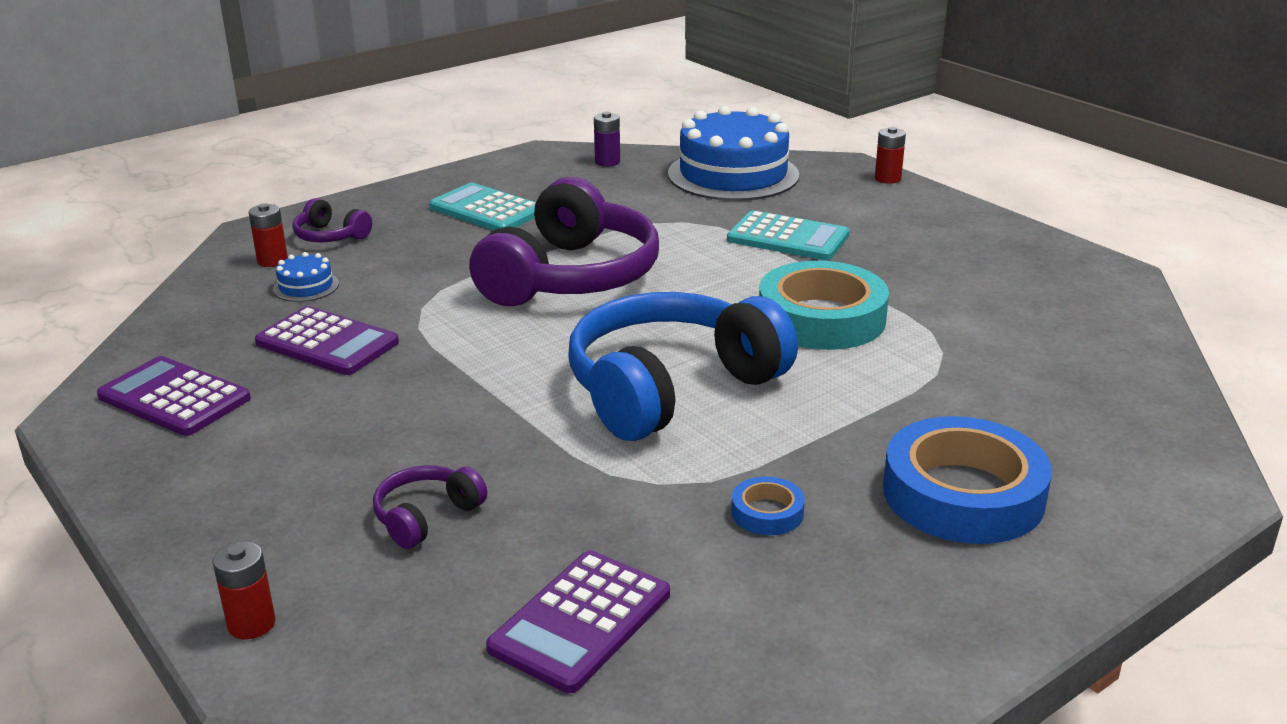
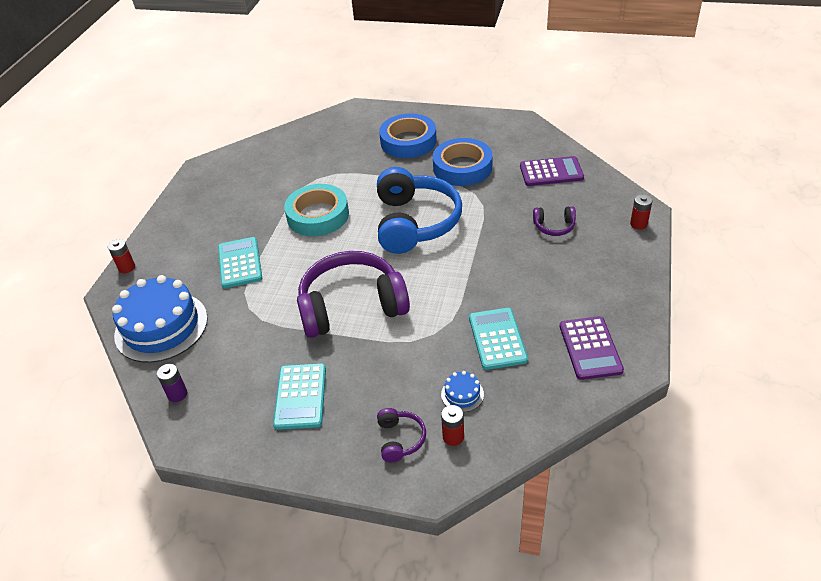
camera: 125 degrees left, 15 degrees up
purple calculator [255,306,399,375] -> turquoise calculator [469,308,528,370]
blue headphones [568,292,798,441] -> blue headphones turned 105 degrees counterclockwise [377,167,462,254]
blue tape [731,477,805,535] -> blue tape [433,138,492,186], size x2.24

